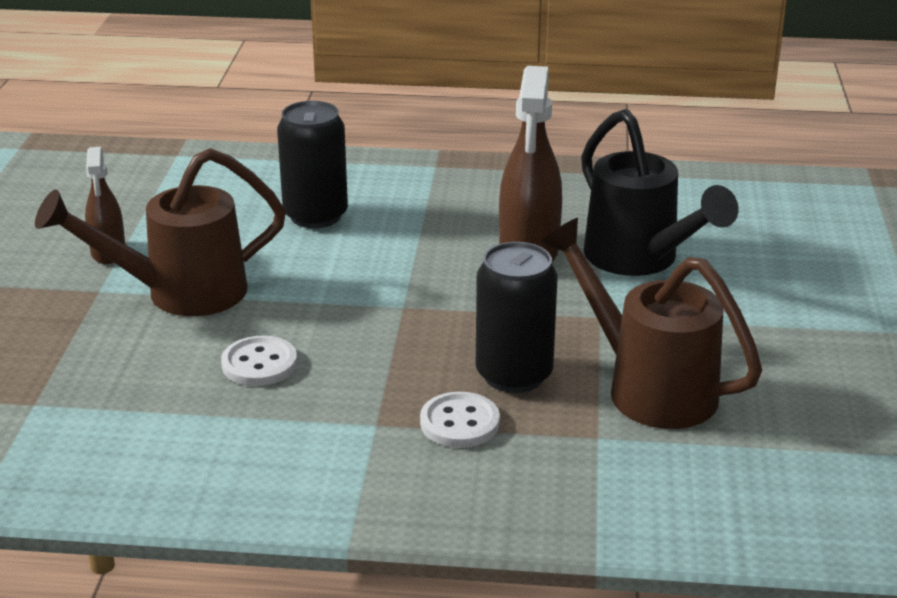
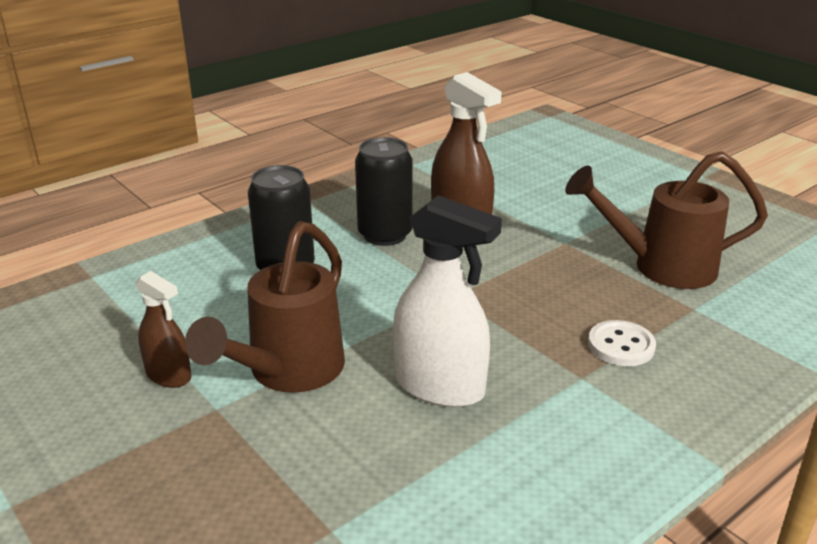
camera: 45 degrees left, 0 degrees up
white button [221,336,297,386] -> white spray bottle [393,195,502,408]
black can [476,242,558,393] -> black can moved to [355,137,413,246]
black watering can [581,109,738,276] -> none

